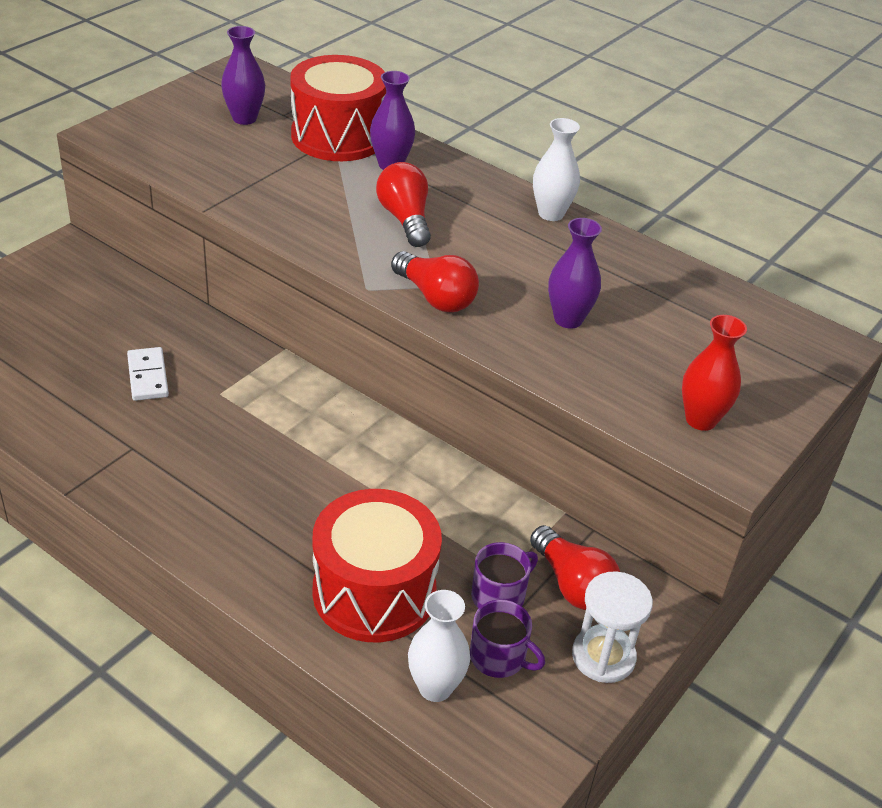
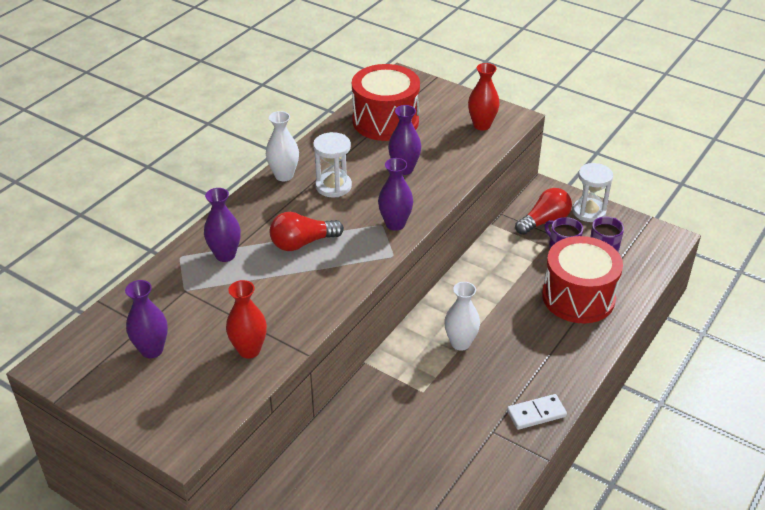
camera: 90 degrees left, 0 degrees up
white domino [127,347,169,401] -> white domino moved to [507,394,567,430]
red drum [290,55,386,161] -> red drum moved to [352,64,420,141]
red light bulb [391,251,479,312] -> purple vase [378,158,413,231]
white vase [408,590,470,702] -> white vase moved to [444,282,480,351]
none -> red vase [226,280,267,359]
none -> white hourglass [313,132,352,197]

